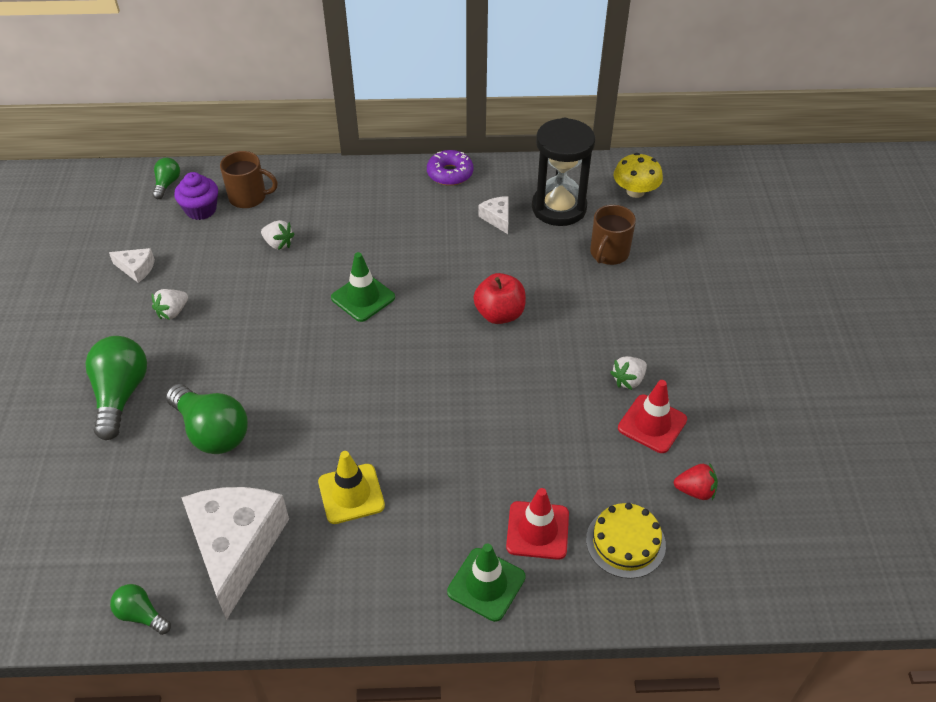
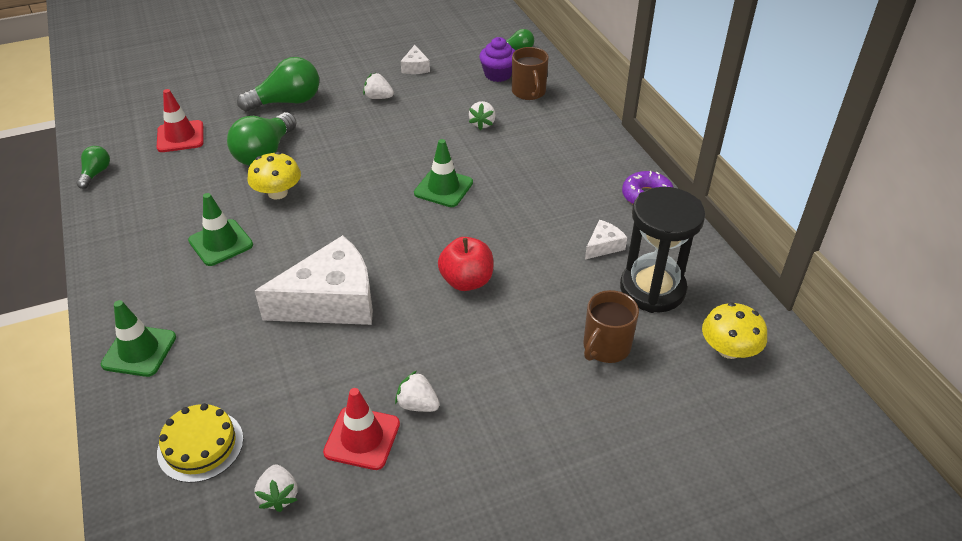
camera: 70 degrees right, 5 degrees down
white cheese [181,487,289,620] -> white cheese moved to [255,235,373,325]
yellow traffic cone [318,451,385,524] -> green traffic cone [188,193,253,266]
red traffic cone [506,488,569,560] -> red traffic cone moved to [157,89,204,152]
brown mug [590,205,636,265] -> brown mug turned 60 degrees counterclockwise [584,290,639,363]
red strawberry [674,463,718,500] -> white strawberry [255,464,298,512]
none -> yellow mushroom [247,152,301,200]

